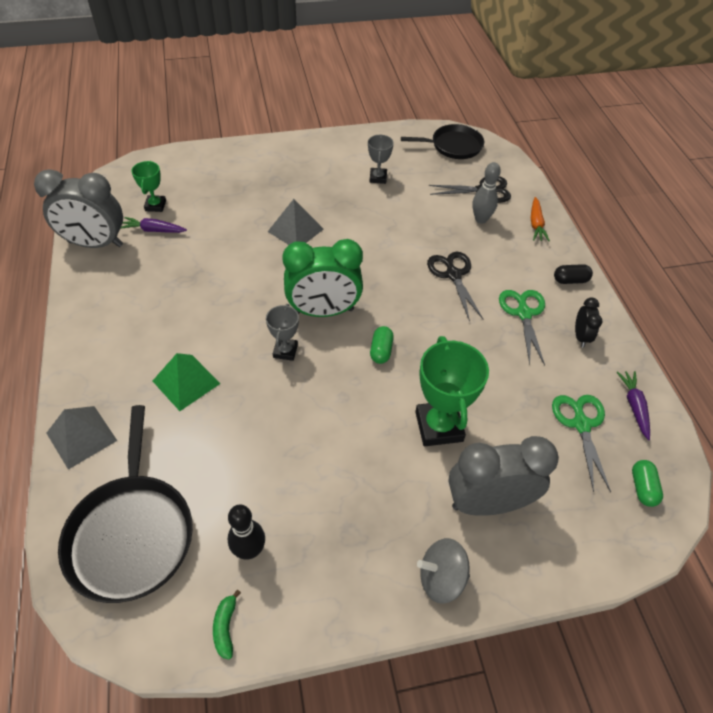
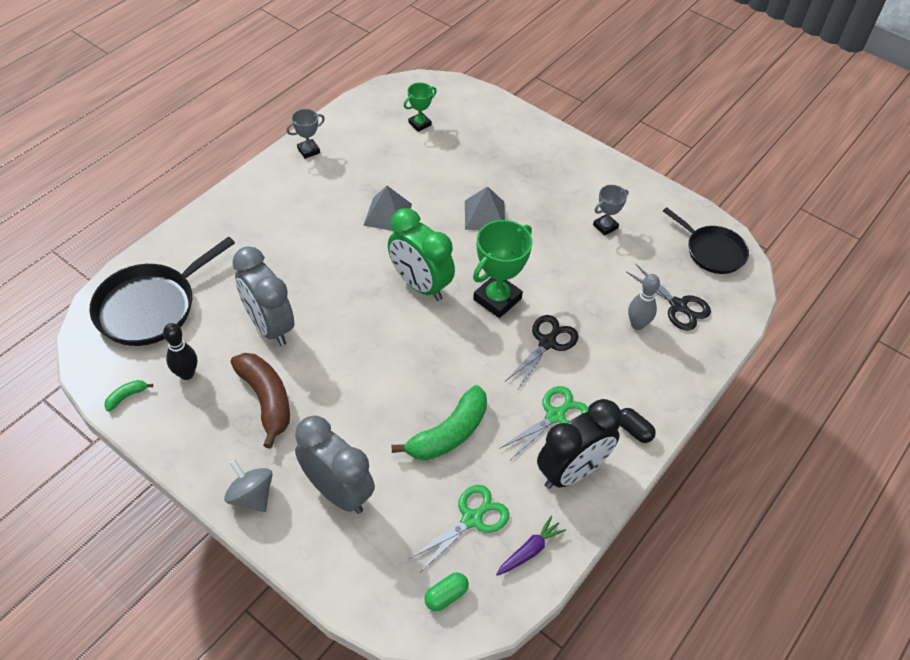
camera: 50 degrees right, 0 degrees up
grey clock [34,169,123,248] -> grey clock moved to [233,246,294,346]
grey pyramid [47,406,117,470] -> grey pyramid moved to [363,186,412,231]
purple carrot [120,217,187,233] -> none
green pyramid [153,353,220,411] -> none
grey trophy [266,304,299,361] -> grey trophy moved to [286,109,325,159]
green capsule [370,326,394,364] -> none
green trophy [415,336,489,446] -> green trophy moved to [473,220,533,318]
orange carrot [531,197,550,241] -> none
black clock [575,297,603,347] -> black clock [537,399,622,489], size x2.10
none -> brown banana [231,353,290,449]
none -> green banana [391,385,487,460]

